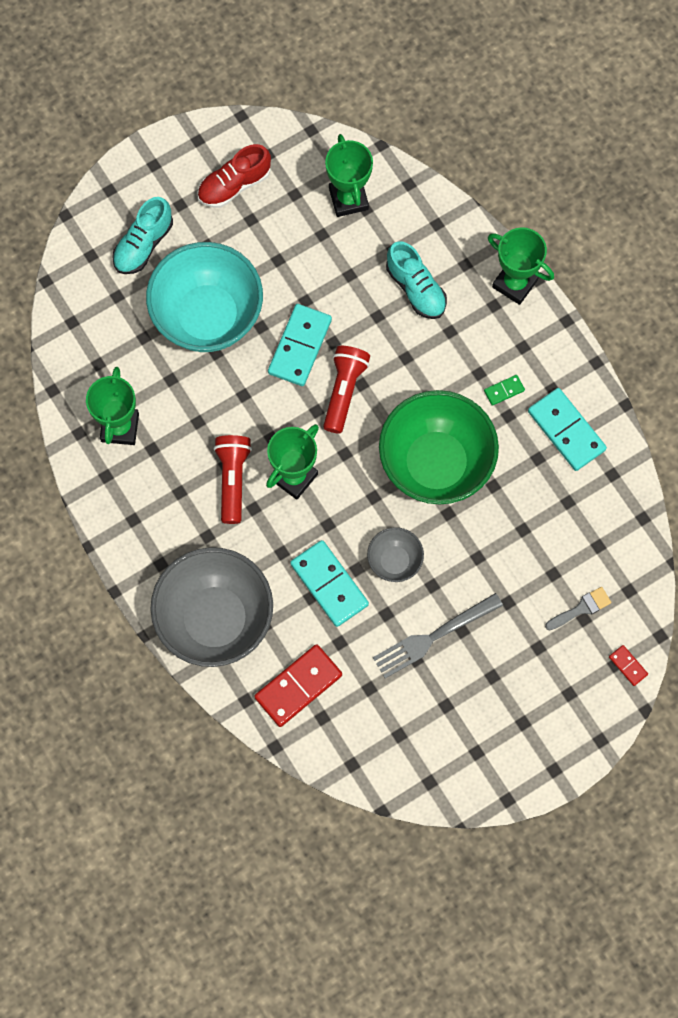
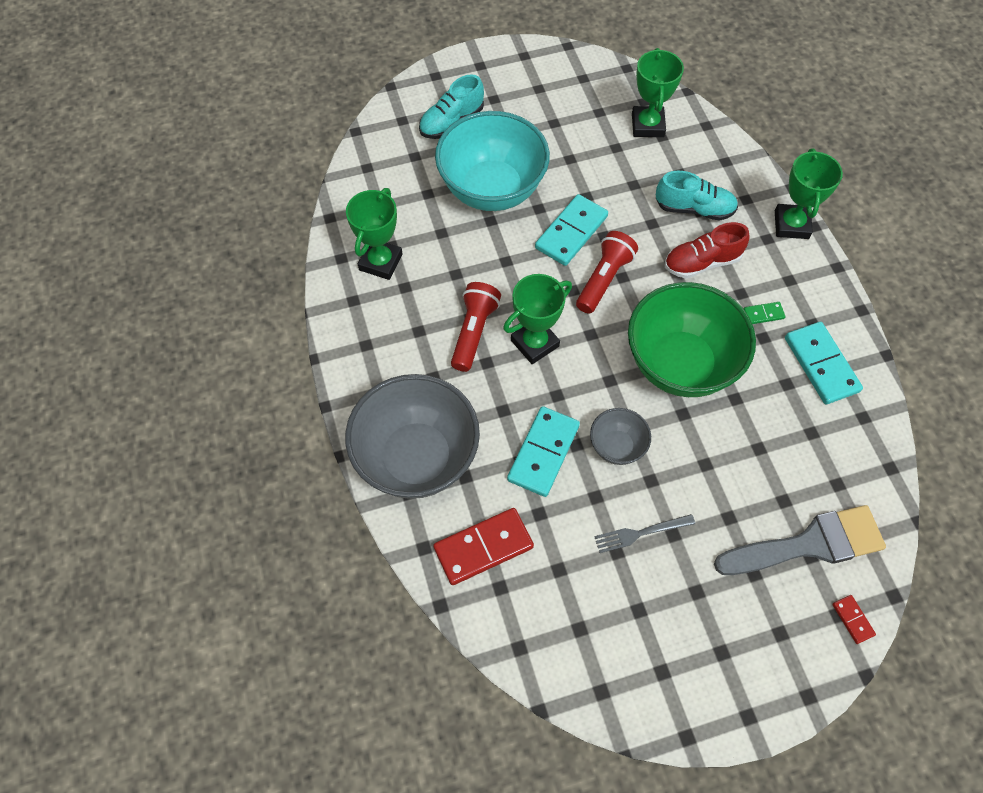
camera: 15 degrees right, 10 degrees down
red shoe [197,144,271,208] -> red shoe moved to [665,222,750,278]
turquoise domino [290,540,369,627] -> turquoise domino turned 45 degrees clockwise [507,406,580,497]
grey fork [373,593,503,679] -> grey fork [594,514,695,553], size x0.66
turquoise shoe [386,241,447,319] -> turquoise shoe turned 60 degrees counterclockwise [656,171,738,221]
green trophy [488,227,554,305] -> green trophy turned 45 degrees clockwise [775,148,843,239]
grey brush [545,587,612,630] -> grey brush [714,505,886,575], size x2.17

